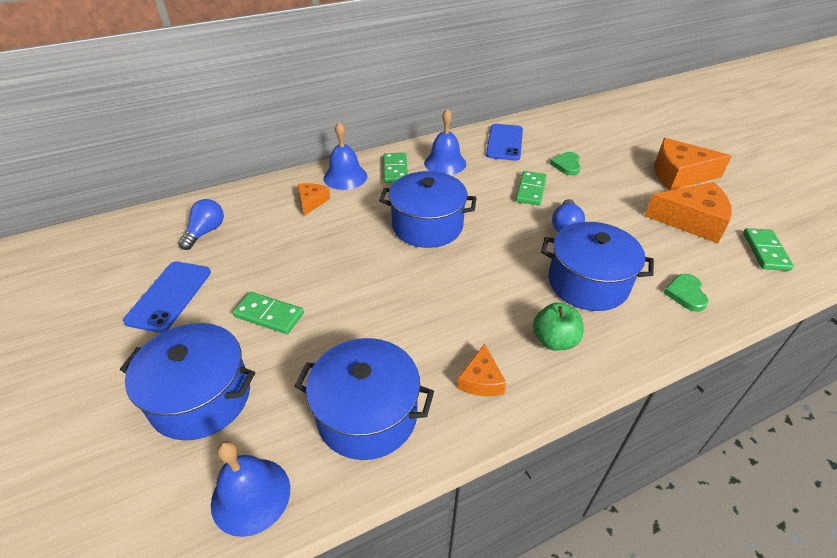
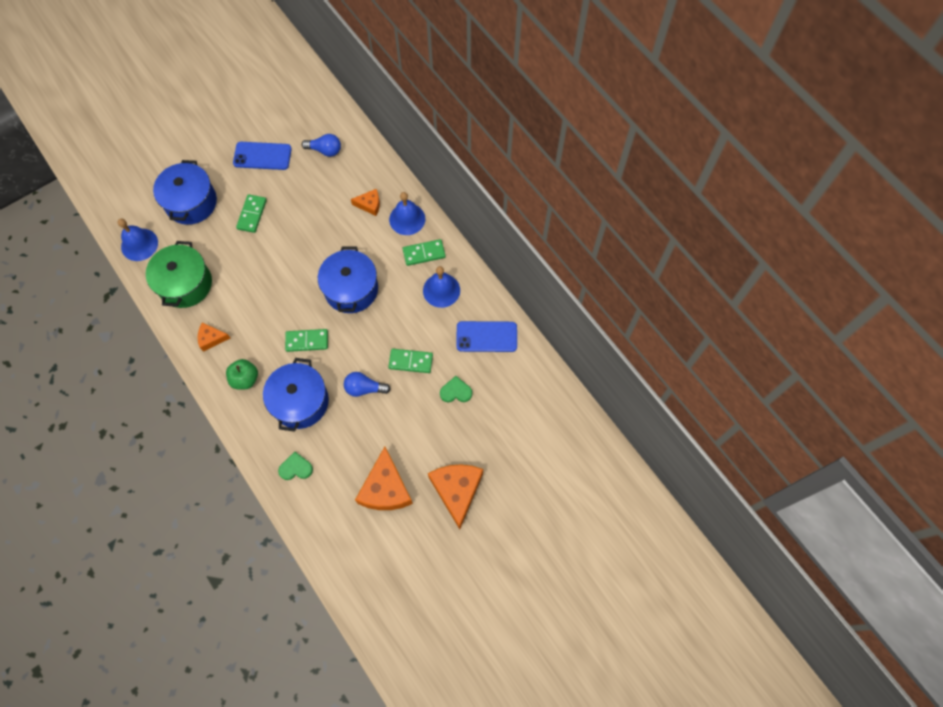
camera: 80 degrees right, 25 degrees up
blue pot [295,338,434,460] -> green pot [146,241,212,308]
green domino [743,228,794,271] -> green domino moved to [285,329,328,352]

